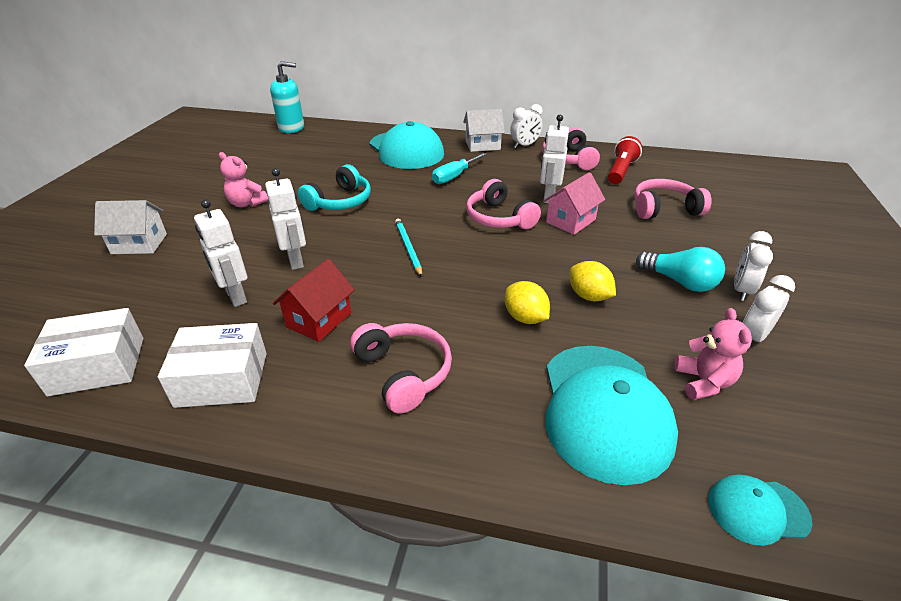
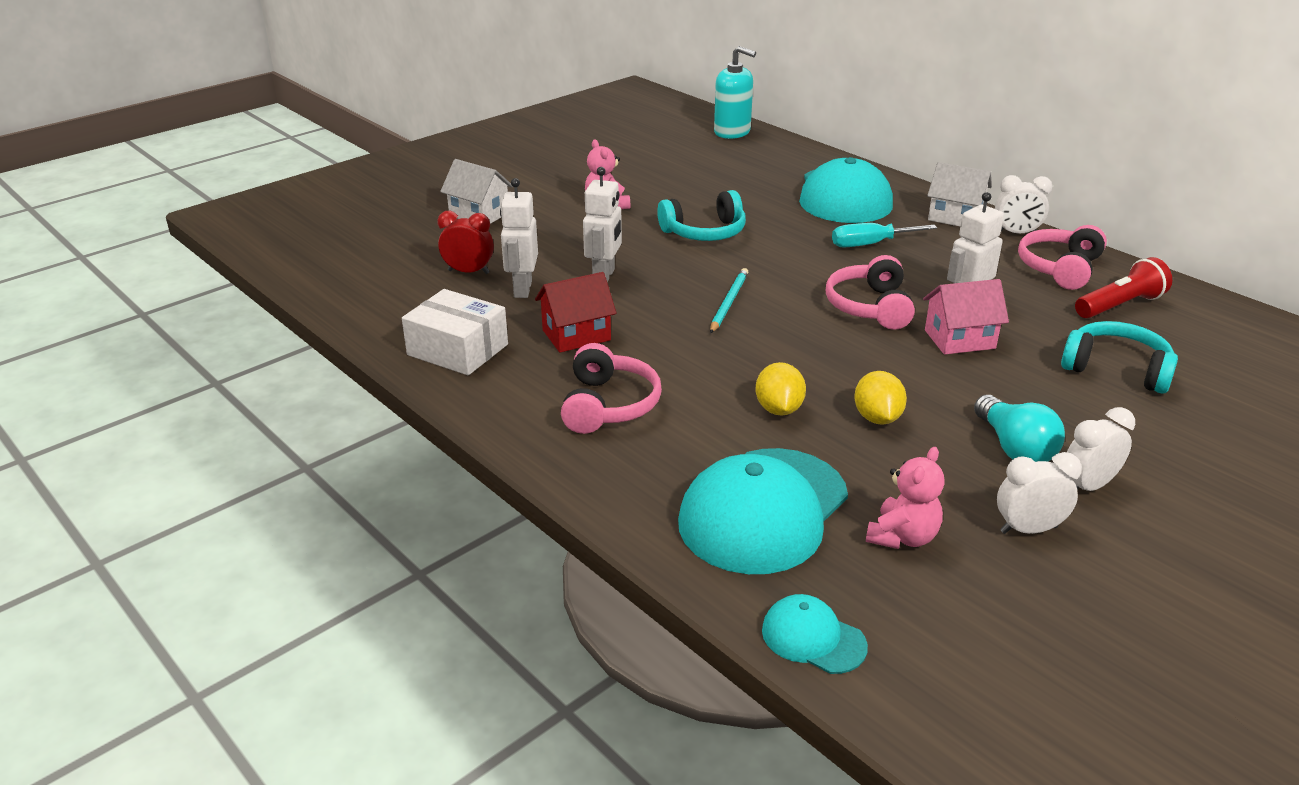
camera: 35 degrees right, 5 degrees down
white box [24,308,143,397] -> none
pink headphones [634,179,712,219] -> turquoise headphones [1061,321,1178,394]
none -> red clock [437,211,494,274]

